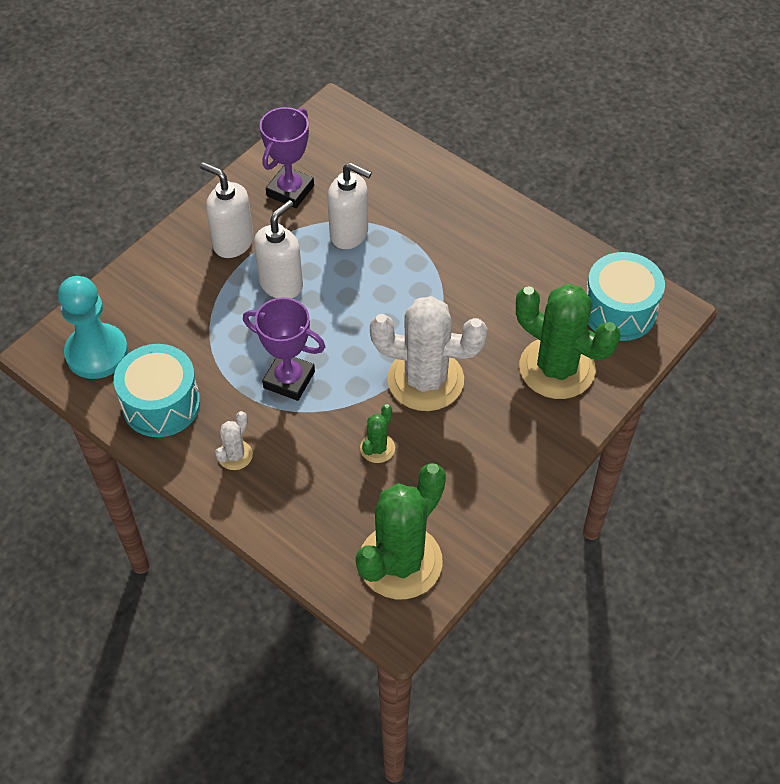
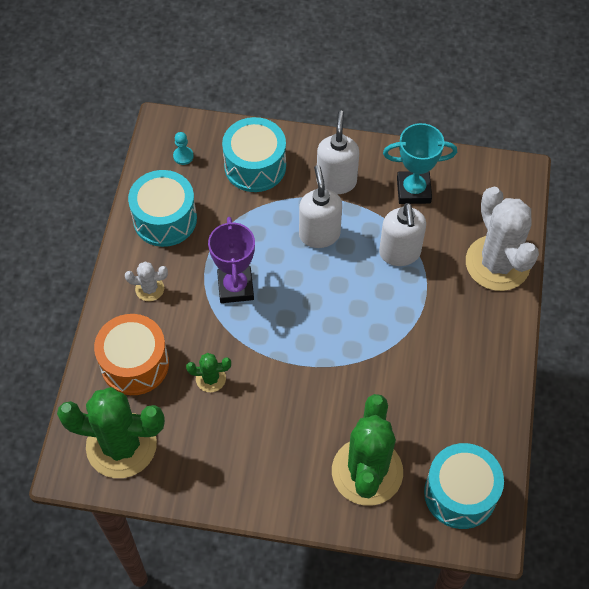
camera: 60 degrees right, 5 degrees up
turquoise pawn [58,276,128,379] -> turquoise pawn [173,132,194,165], size x0.40
white soap dispenser [254,200,303,299] -> white soap dispenser turned 105 degrees counterclockwise [299,165,342,248]
purple trophy [260,107,314,208] -> turquoise trophy [383,123,457,204]
white cactus [370,296,488,411] -> white cactus moved to [466,187,539,291]
none -> orange drum [94,314,169,395]
none -> turquoise drum [222,117,286,192]

